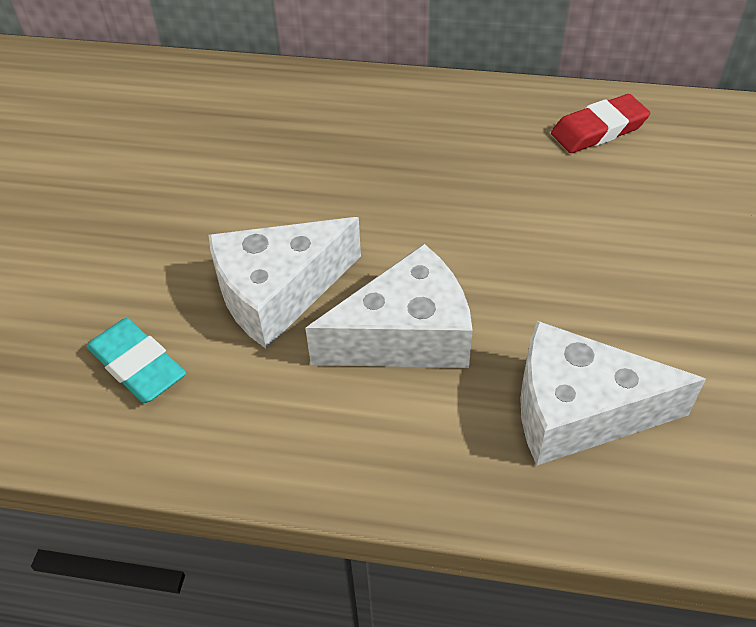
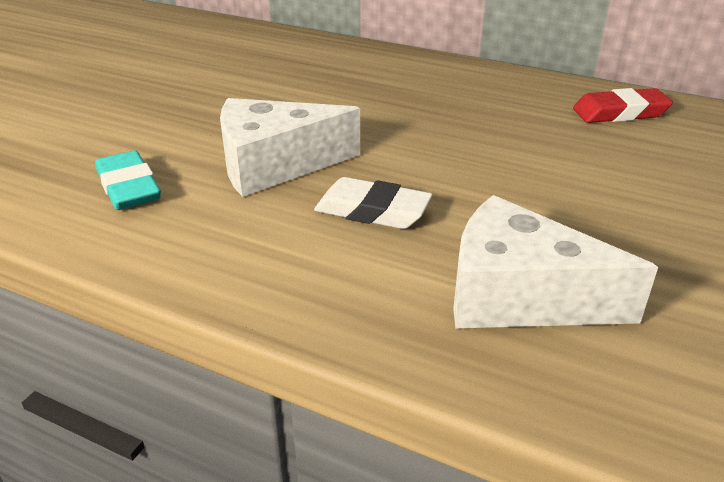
camera: 15 degrees right, 15 degrees down
white cheese [305,244,473,368] -> white eraser [314,177,432,229]

